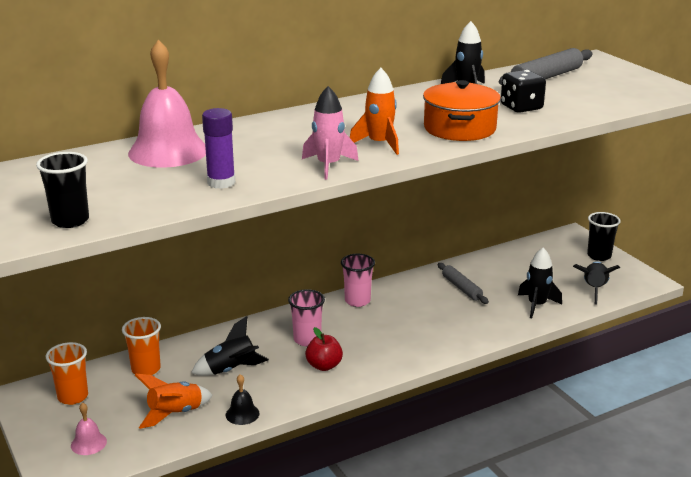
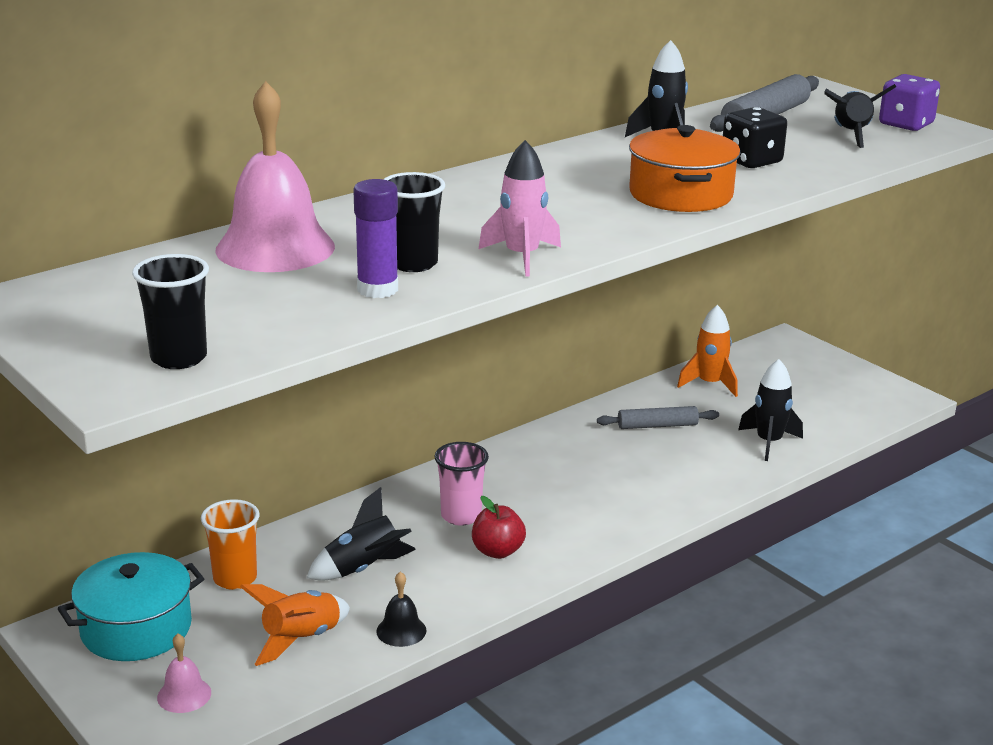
camera: 10 degrees left, 0 degrees up
orange cup [46,342,88,405] -> turquoise pot [58,552,204,661]
pink cup [341,254,375,307] -> none
orange rocket [350,68,399,155] -> orange rocket moved to [677,305,738,397]
grey rolling pin [438,263,489,304] -> grey rolling pin turned 60 degrees counterclockwise [597,406,719,429]
black rocket [573,261,620,305] -> black rocket moved to [825,84,896,148]
black cup [587,212,621,261] -> black cup moved to [383,172,445,272]
none -> purple dice [879,74,940,131]

